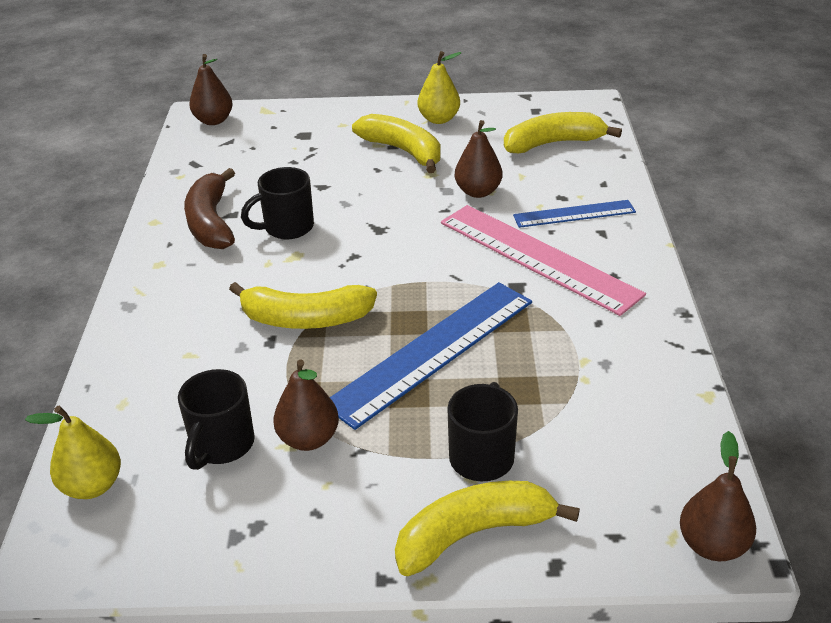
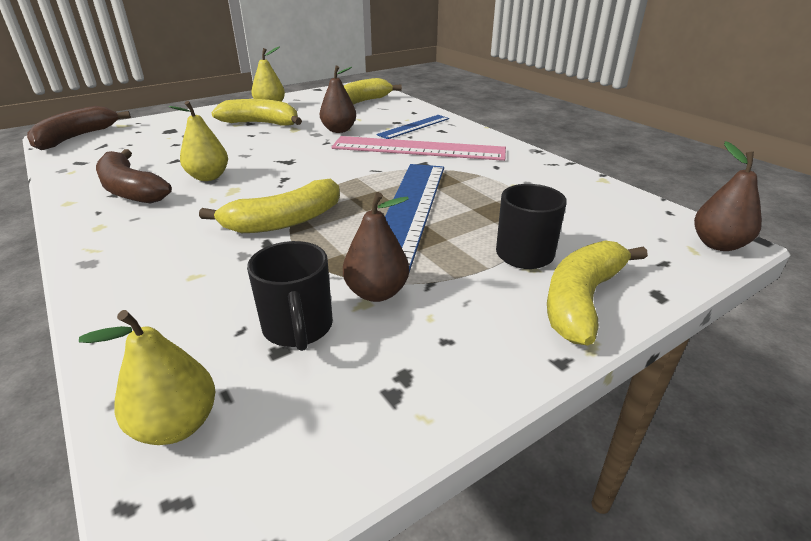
camera: 35 degrees left, 5 degrees down
brown pear [189,54,233,125] -> brown banana [27,106,131,150]
black mug [241,167,314,239] -> yellow pear [169,101,228,181]

